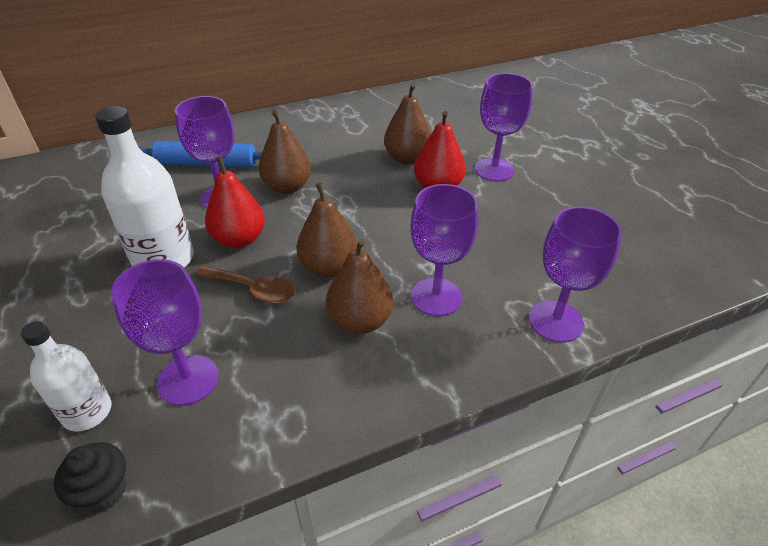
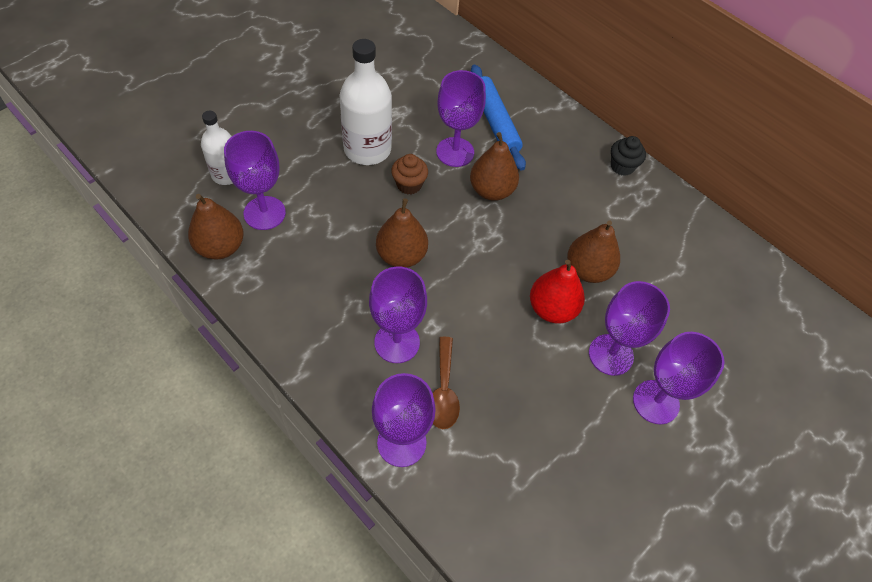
camera: 65 degrees right, 15 degrees up
black cupcake [54,442,126,513] -> black cupcake moved to [611,136,646,176]
brown spoon [196,266,295,304] -> brown spoon moved to [433,337,460,429]
red pear [205,156,265,248] -> brown cupcake [391,154,428,194]
brown pear [326,239,393,334] -> brown pear moved to [188,194,244,259]
none -> purple goblet [633,332,724,424]

